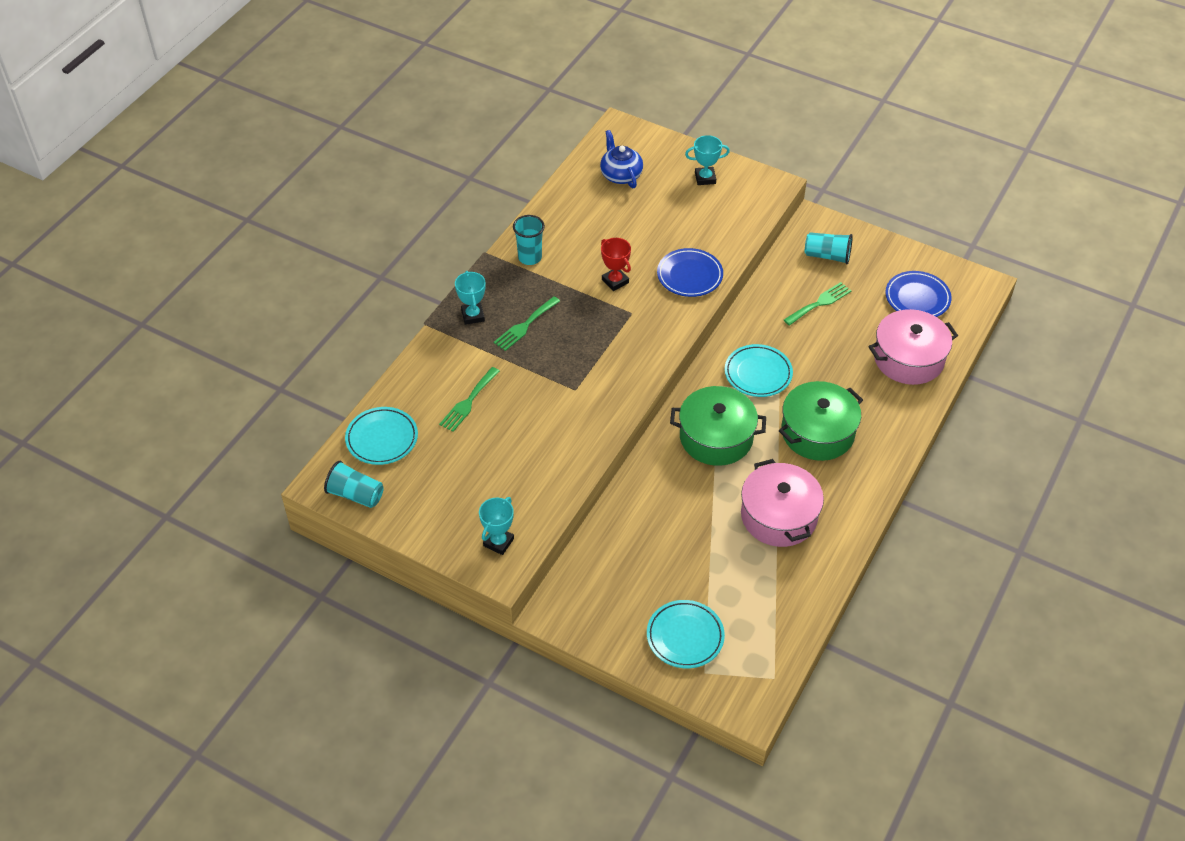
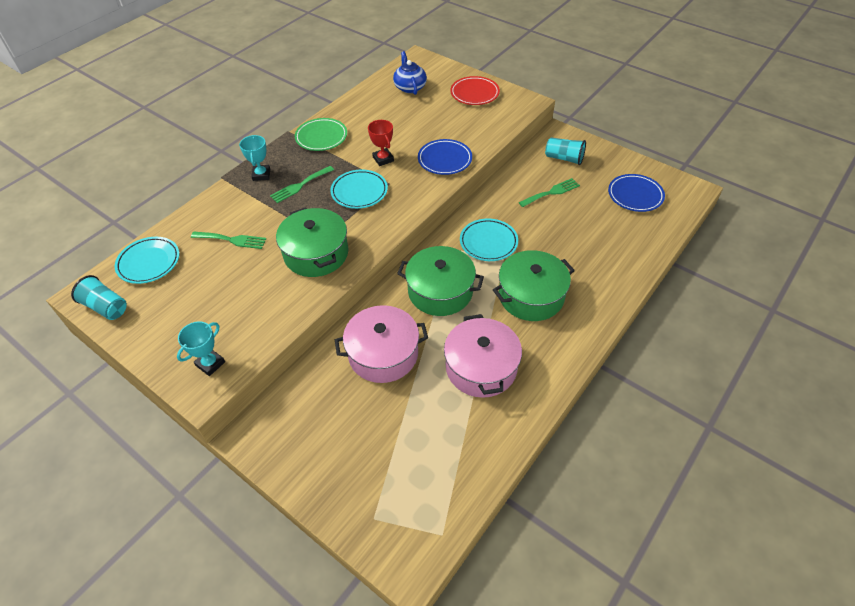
camera: 10 degrees right, 0 degrees up
green fork [439,367,500,432] -> green fork turned 120 degrees counterclockwise [191,232,266,249]
turquoise cup [513,215,545,265] -> green plate [295,118,347,151]
turquoise plate [647,600,725,668] -> turquoise plate moved to [330,170,388,209]
turquoise trophy [685,135,730,185] -> red plate [450,76,500,105]
pink pot [868,309,958,385] -> pink pot moved to [335,305,428,383]
none -> green pot [276,207,349,277]

